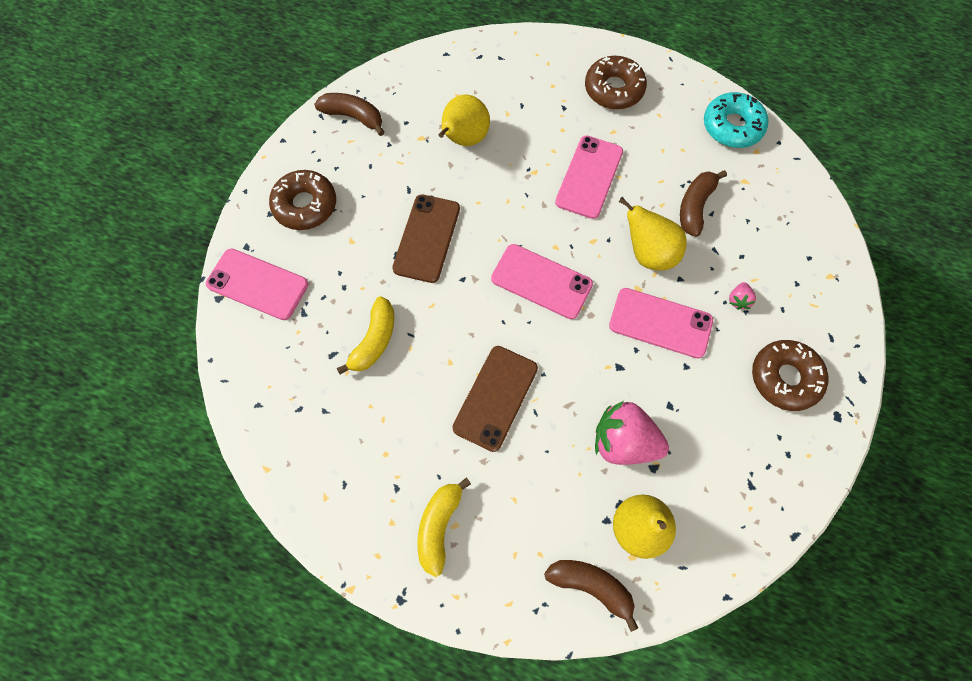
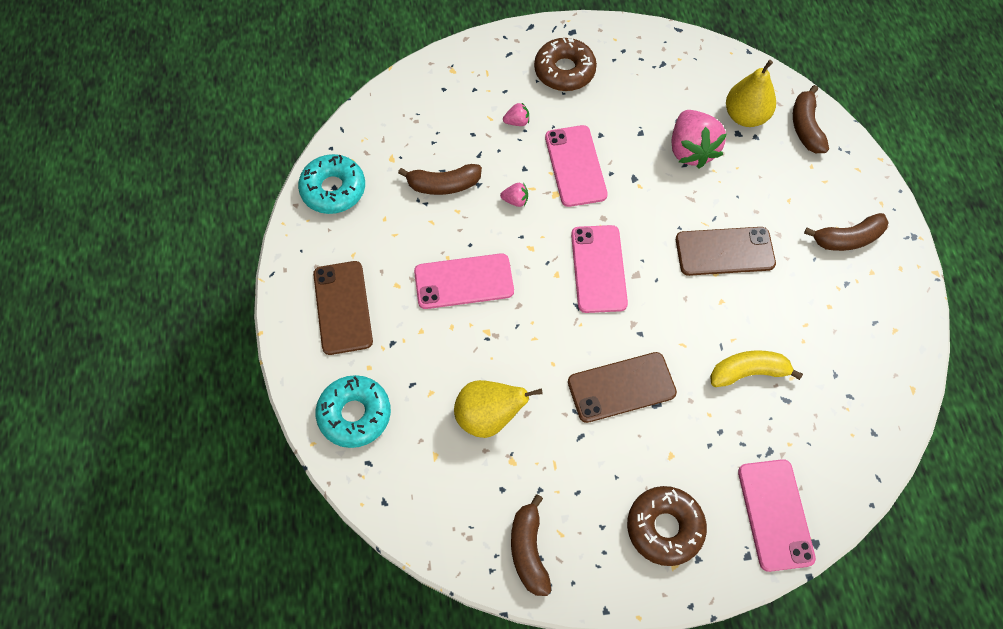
camera: 120 degrees left, 5 degrees down
yellow banana [417,477,471,577] -> brown banana [804,213,889,251]
brown donut [585,56,647,109] -> brown phone [313,261,373,355]
yellow pear [619,198,687,271] -> pink strawberry [500,183,528,207]
none -> turquoise donut [316,375,391,448]

